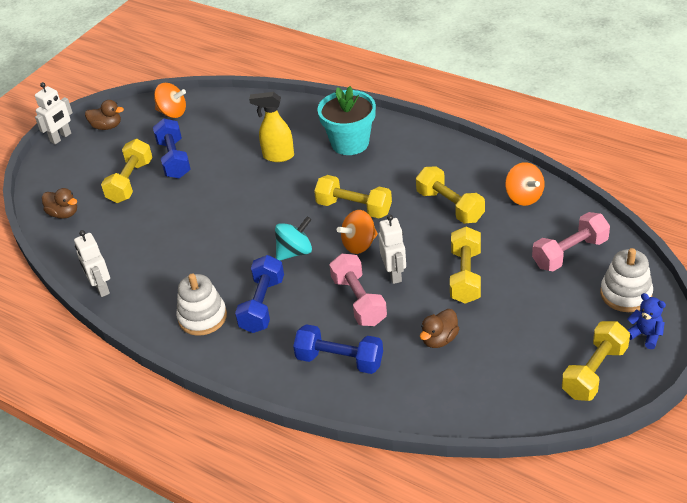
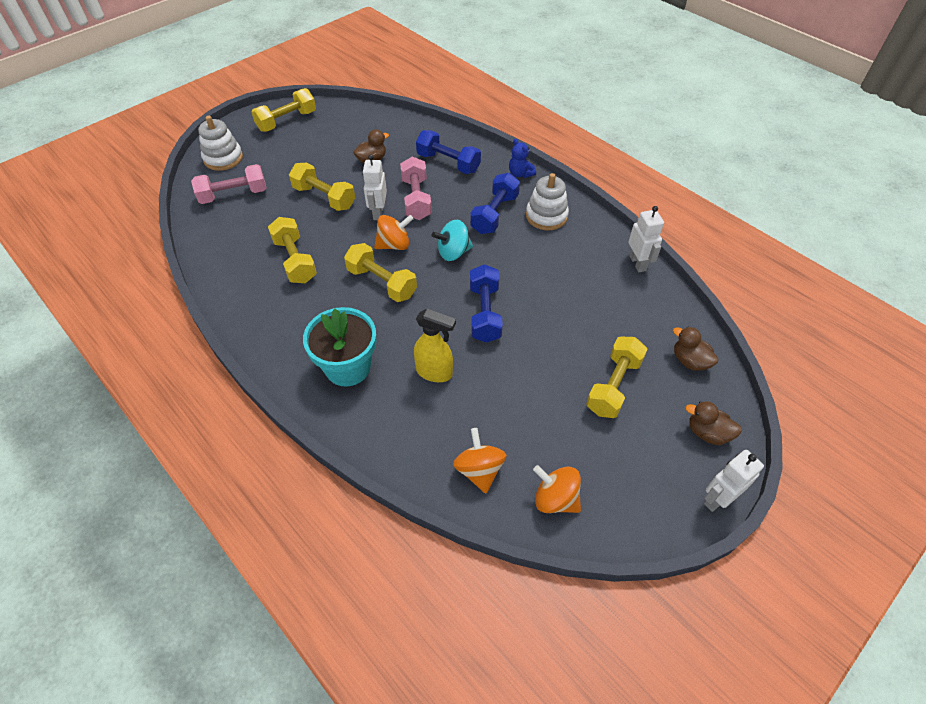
camera: 170 degrees left, 10 degrees up
brown duck [85,100,124,130] -> brown duck moved to [686,401,742,445]
blue dumbbell [153,118,191,178] -> blue dumbbell moved to [470,264,503,343]
yellow dumbbell [450,227,481,304] -> yellow dumbbell turned 75 degrees counterclockwise [289,163,355,211]
orange spinning top [505,162,544,206] -> orange spinning top moved to [453,428,506,493]
blue teddy bear [628,293,666,349] -> blue teddy bear moved to [509,139,536,178]

